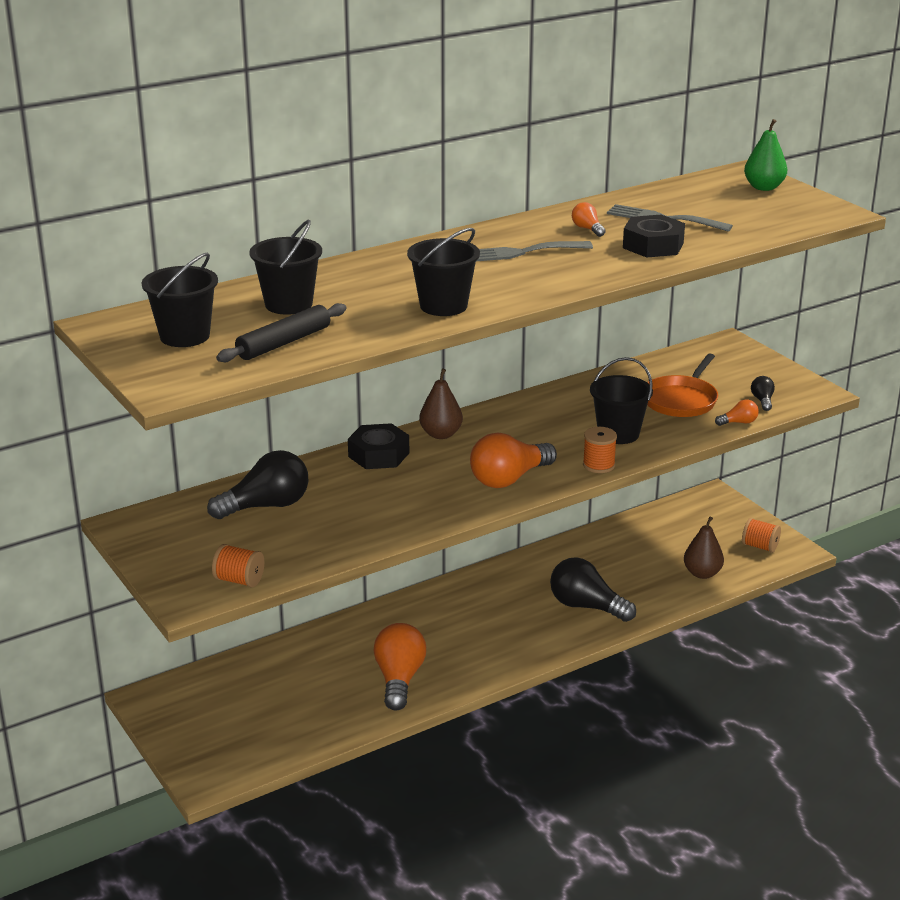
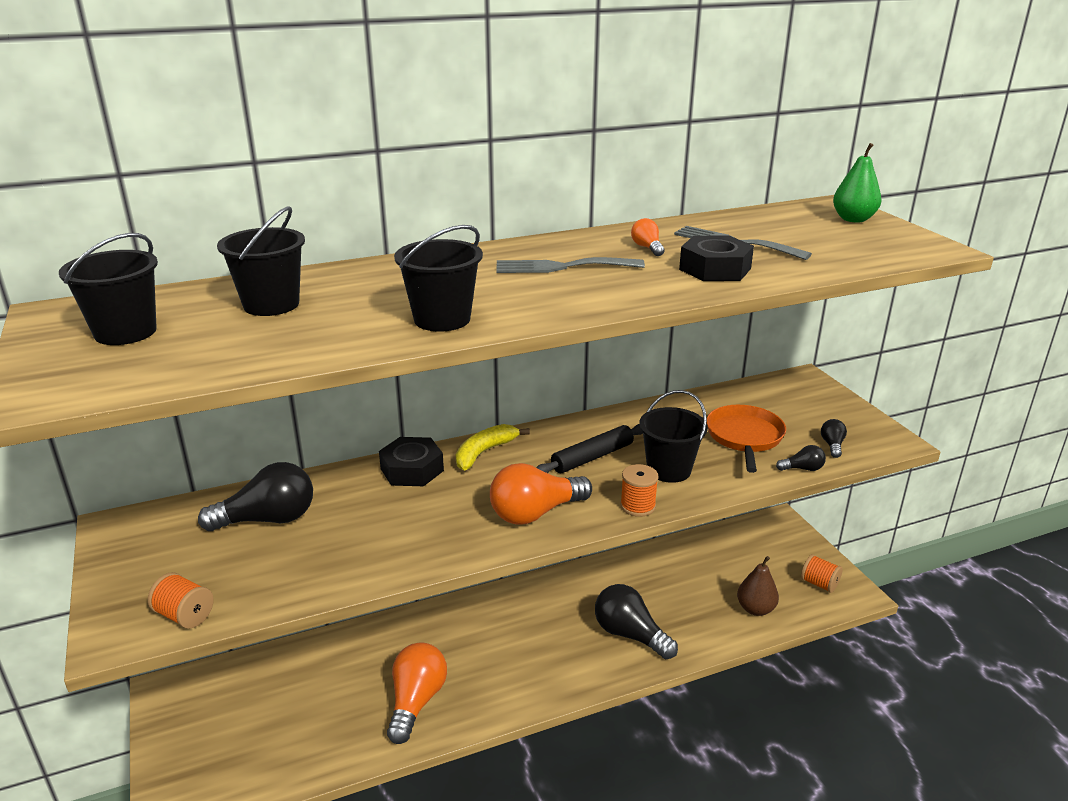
camera: 10 degrees right, 0 degrees up
black rolling pin [216,303,347,362] -> black rolling pin moved to [536,424,643,473]
brown pear [419,369,463,439] -> yellow banana [456,424,530,470]
orange pan [647,353,718,417] -> orange pan turned 150 degrees clockwise [707,405,786,473]
orange light bulb [715,399,759,426] -> black light bulb [776,445,826,471]

